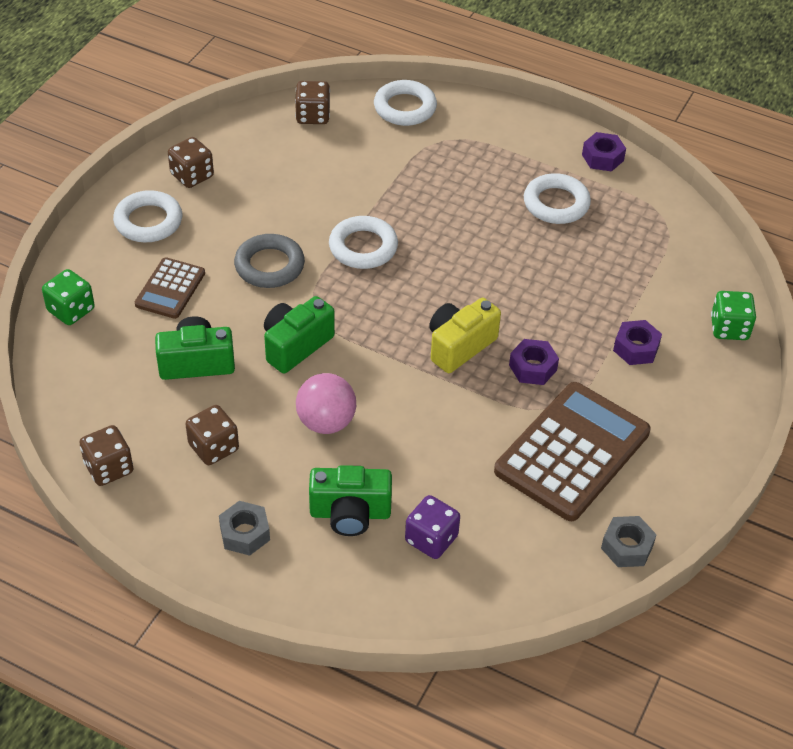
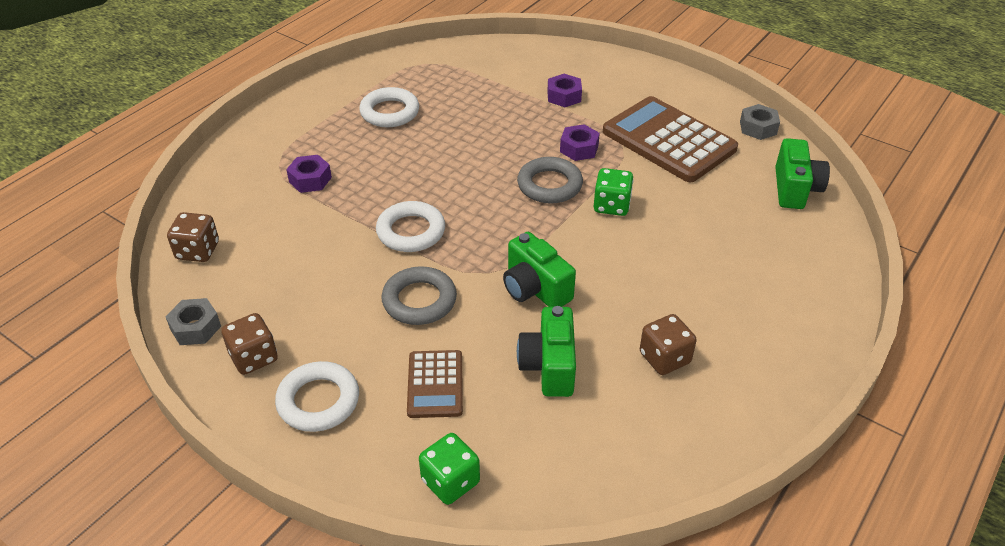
camera: 80 degrees left, 5 degrees down
brown dice [79,425,133,486] -> none
brown calculator [135,257,205,319] -> brown calculator turned 60 degrees clockwise [407,350,463,418]
grey nut [219,501,270,556] -> grey nut moved to [166,298,221,345]
pink ball [296,373,356,434] -> none
green camera [309,465,392,536] -> green camera moved to [775,138,830,209]
white ring [374,80,437,126] -> none
purple dice [405,495,460,559] -> none
yellow camera [429,298,501,373] -> grey ring [517,157,583,204]
purple nut [582,132,626,172] -> purple nut moved to [286,155,332,193]
green dice [711,291,756,340] -> green dice moved to [594,168,634,216]

